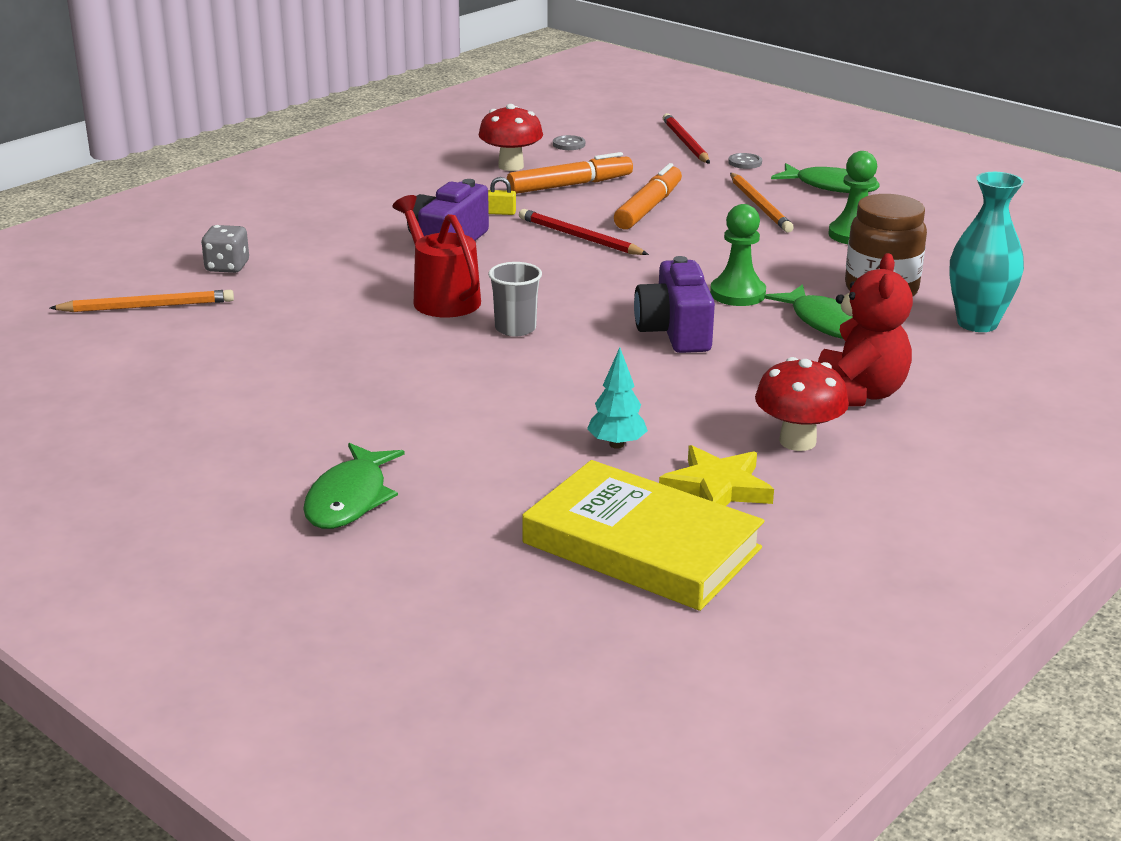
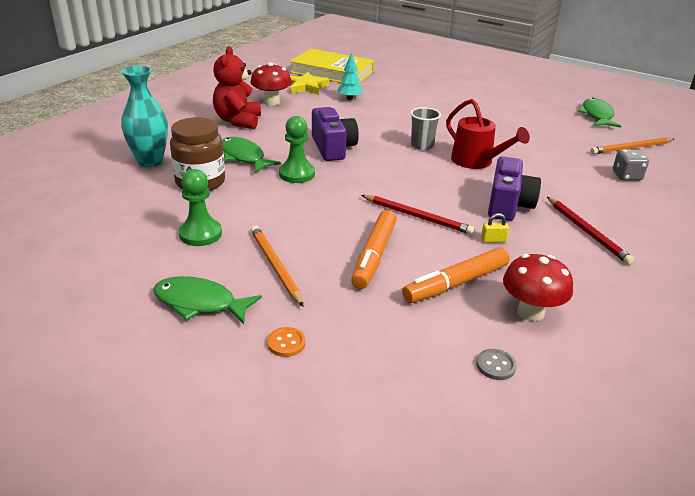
camera: 170 degrees right, 5 degrees up
green fish [303,443,405,529] -> green fish moved to [578,98,621,128]
red pencil [663,113,710,164] -> red pencil moved to [547,197,635,265]
grey button [728,153,762,169] -> orange button [267,327,305,357]

